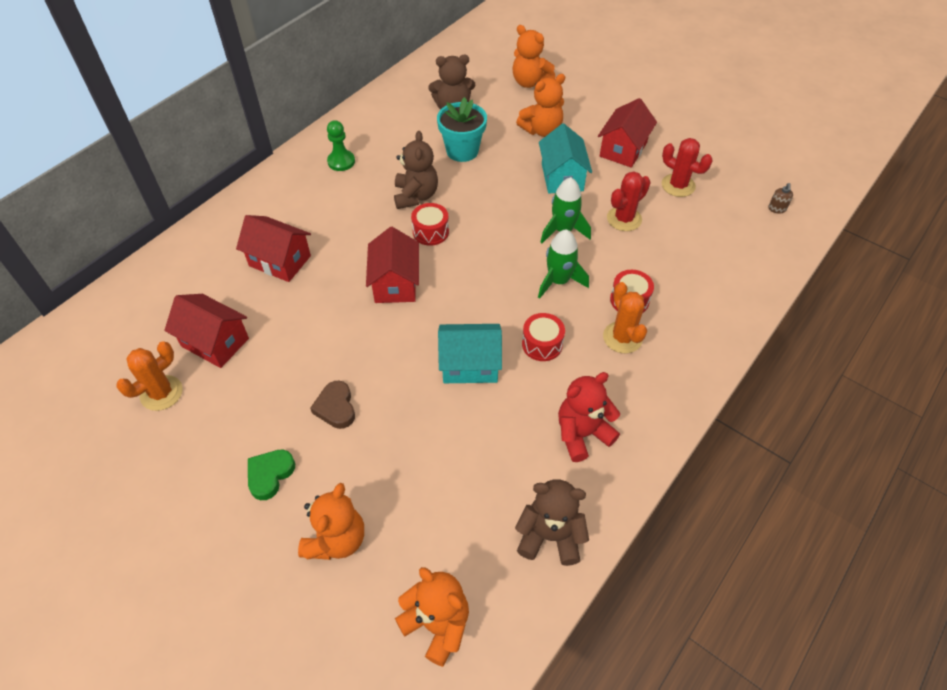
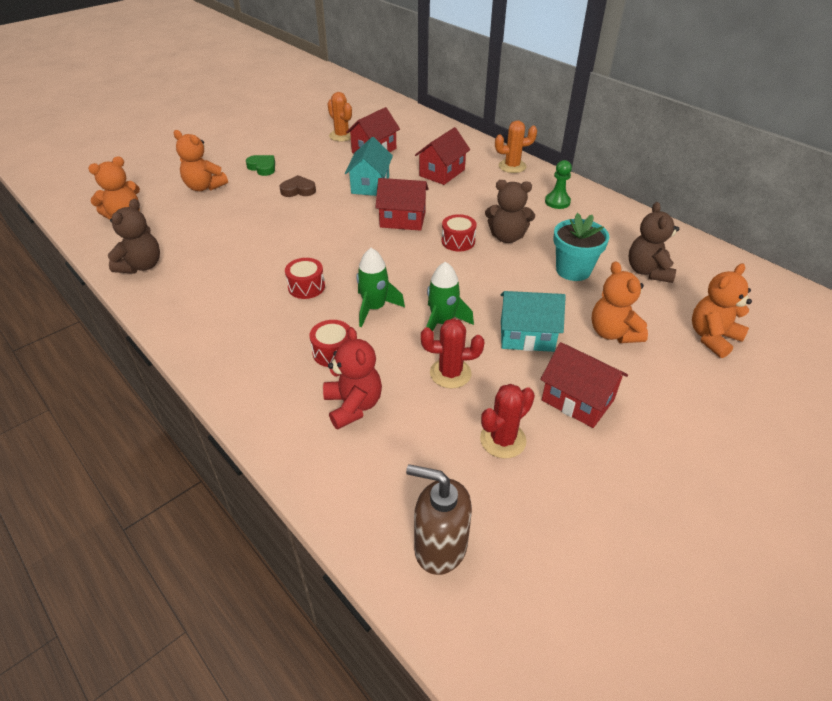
camera: 100 degrees right, 10 degrees down
turquoise house [438,324,502,383] -> turquoise house moved to [345,137,393,196]
red teddy bear [558,372,620,462] -> red teddy bear moved to [323,327,382,430]
orange cactus [603,282,647,353] -> orange cactus moved to [495,120,537,173]
red cactus [607,171,651,231] -> red cactus turned 60 degrees counterclockwise [421,318,484,389]
brown soap dispenser [768,183,793,214] -> brown soap dispenser [406,464,472,575], size x2.34

